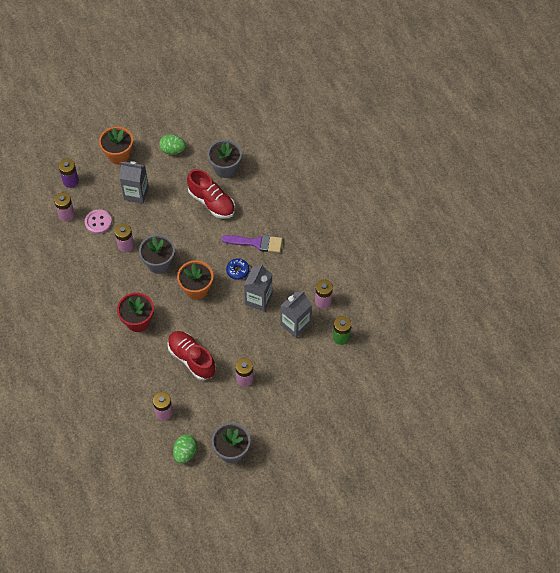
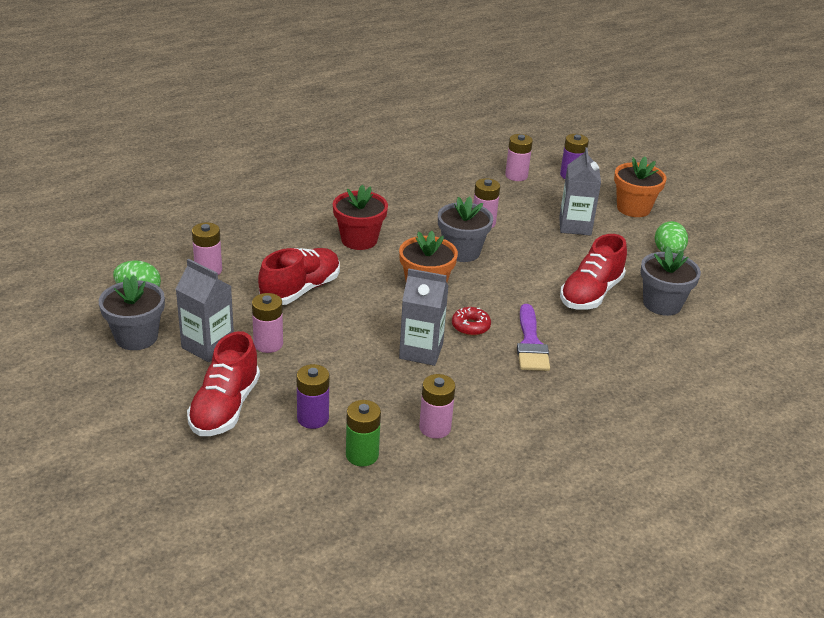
camera: 80 degrees right, 25 degrees down
pink button [85,209,112,234] -> none
blue donut [226,258,249,280] -> red donut [452,307,491,336]
grey carton [281,291,312,338] -> grey carton moved to [176,259,234,362]
none -> red shoe [187,331,260,436]
none -> purple battery [297,364,329,429]

